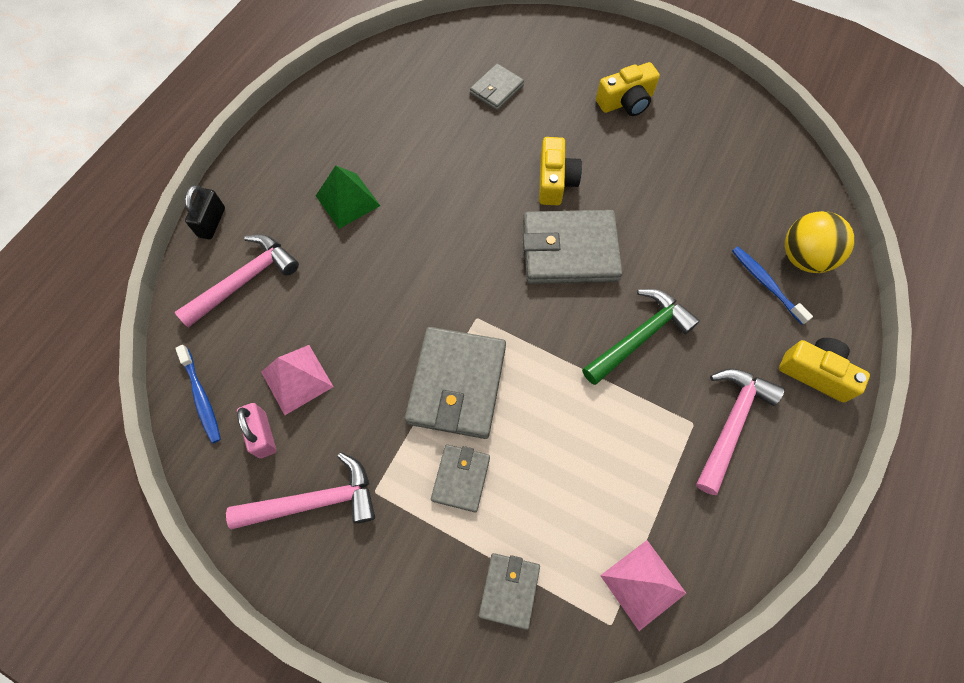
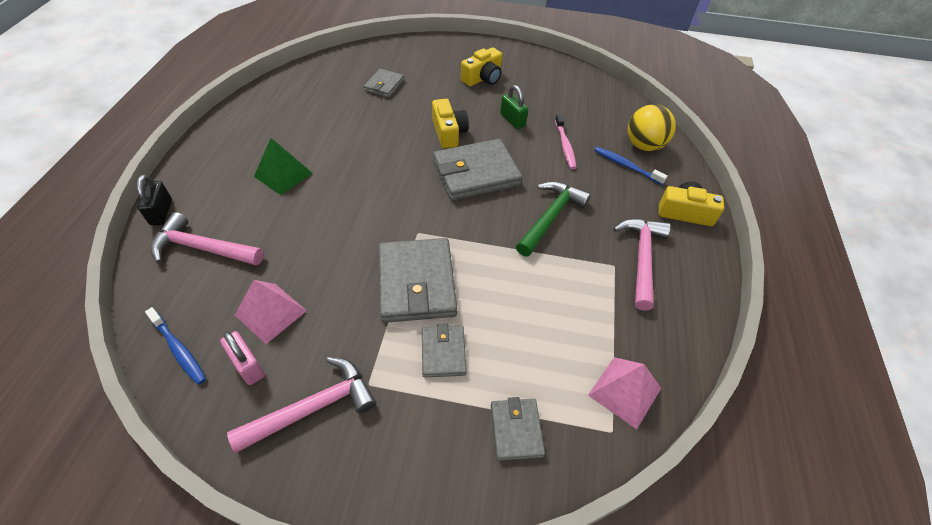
camera: 20 degrees left, 15 degrees down
pink hammer [175,235,299,328] -> pink hammer turned 105 degrees counterclockwise [151,212,264,266]
none -> green padlock [500,85,528,129]
none -> pink toothbrush [555,114,577,169]

